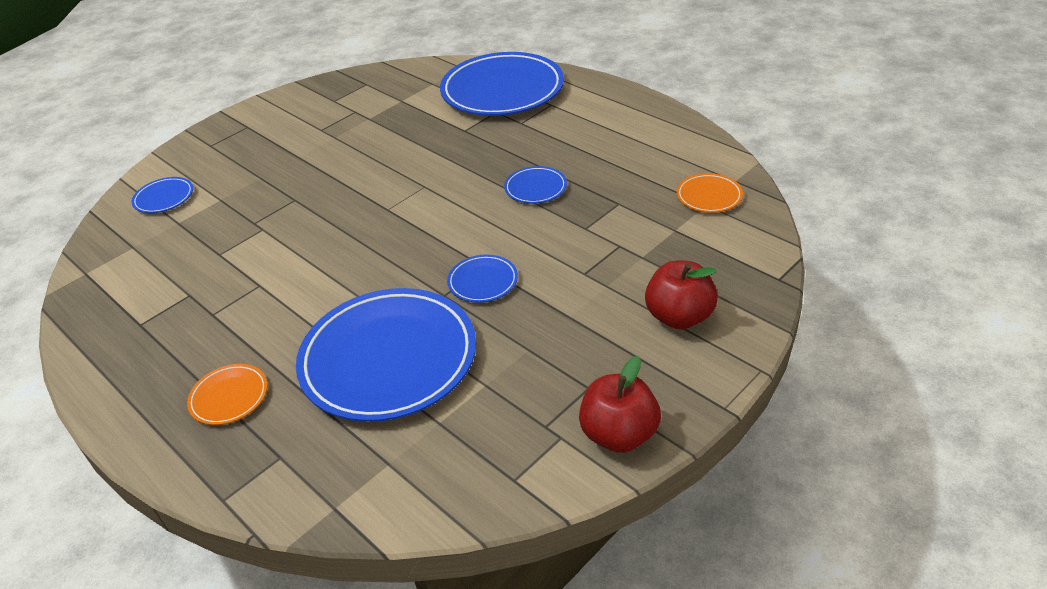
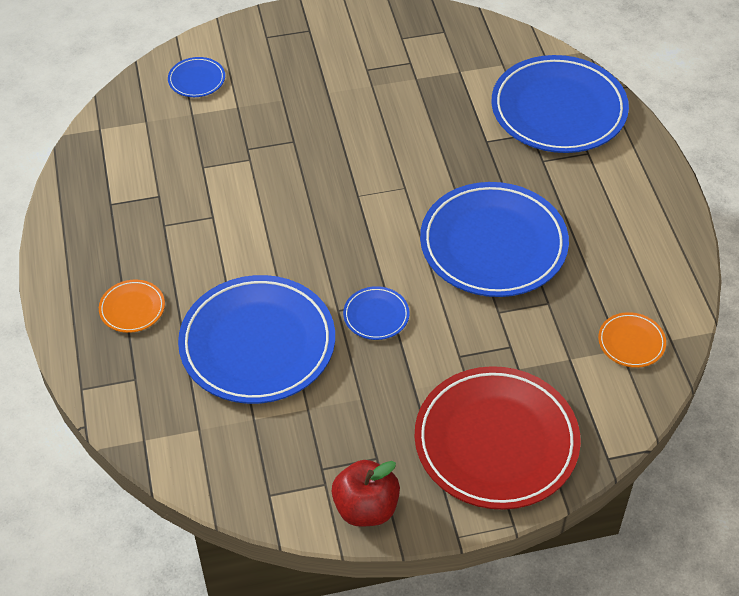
camera: 30 degrees right, 10 degrees up
blue plate [504,166,567,204] -> blue plate [420,182,569,297], size x2.32
red apple [645,260,718,329] -> red plate [414,366,581,510]

